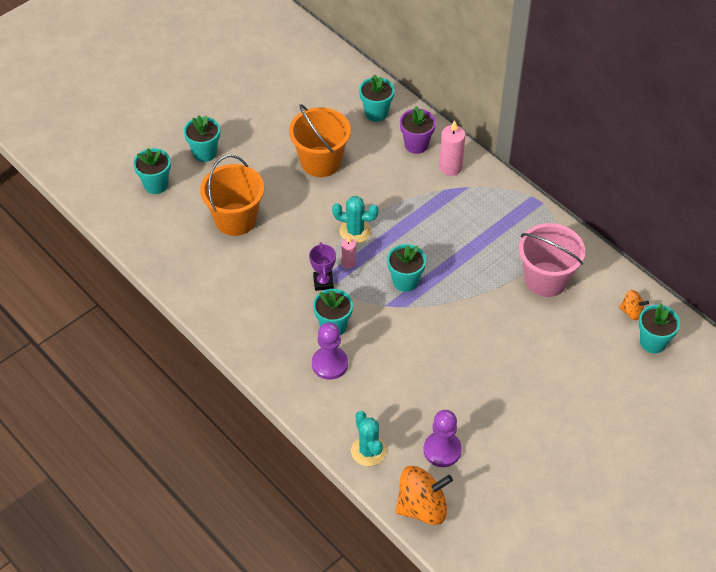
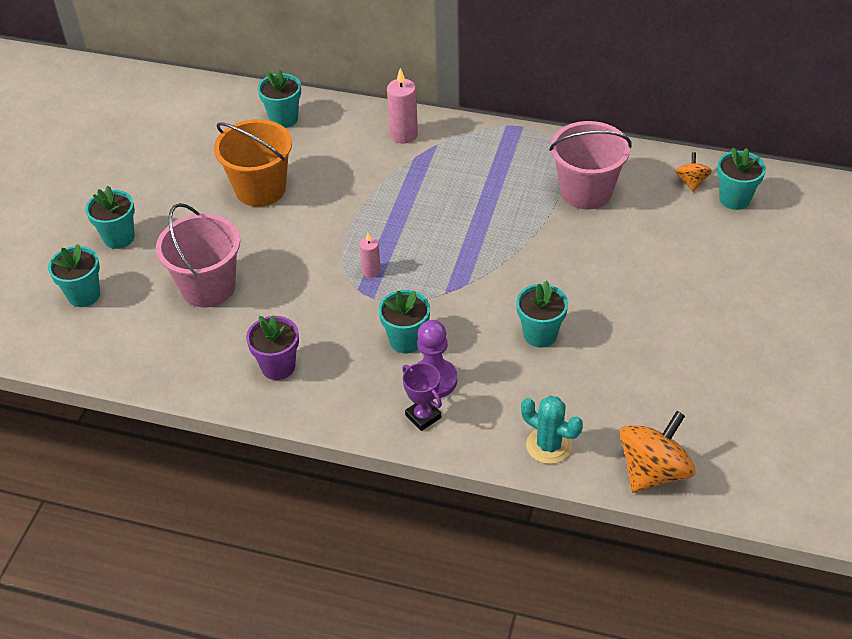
camera: 30 degrees left, 5 degrees down
orange bucket [200,155,264,236] -> pink bucket [156,203,240,307]
purple trophy [309,242,336,291] -> purple trophy moved to [402,363,442,431]
turquoise cactus [332,196,379,244] -> none
turquoise flower pot [387,244,426,292] -> turquoise flower pot moved to [516,281,568,348]
purple flower pot [400,106,436,154] -> purple flower pot moved to [246,316,299,380]
purple pawn [423,410,462,467] -> none
orange spinning top [619,290,649,320] -> orange spinning top turned 75 degrees counterclockwise [675,152,712,192]

